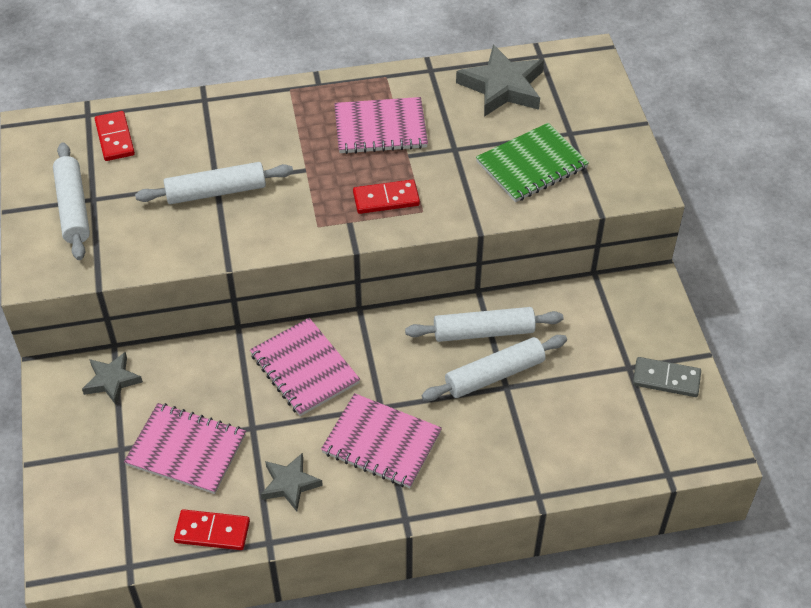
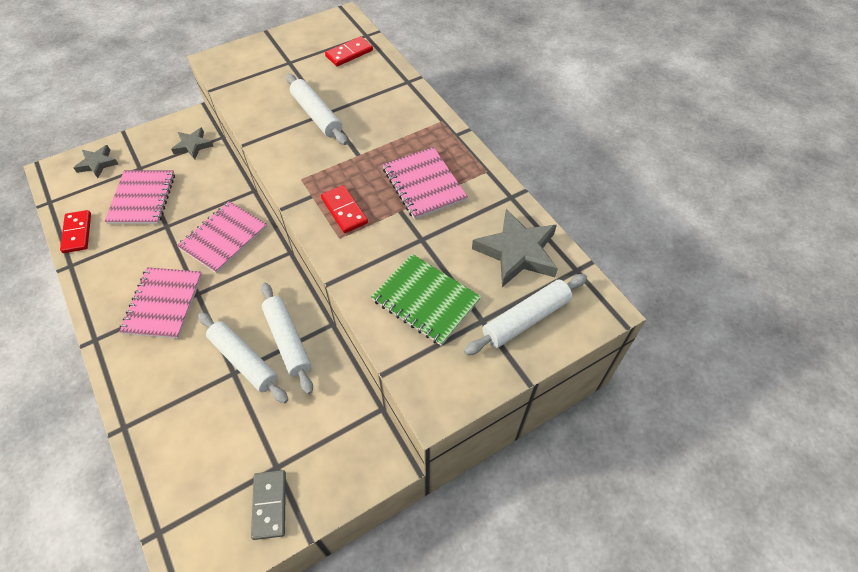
camera: 70 degrees right, 5 degrees up
white rolling pin [53,142,90,260] -> white rolling pin moved to [464,274,587,355]
grey star [261,453,323,511] -> grey star moved to [73,145,118,178]

